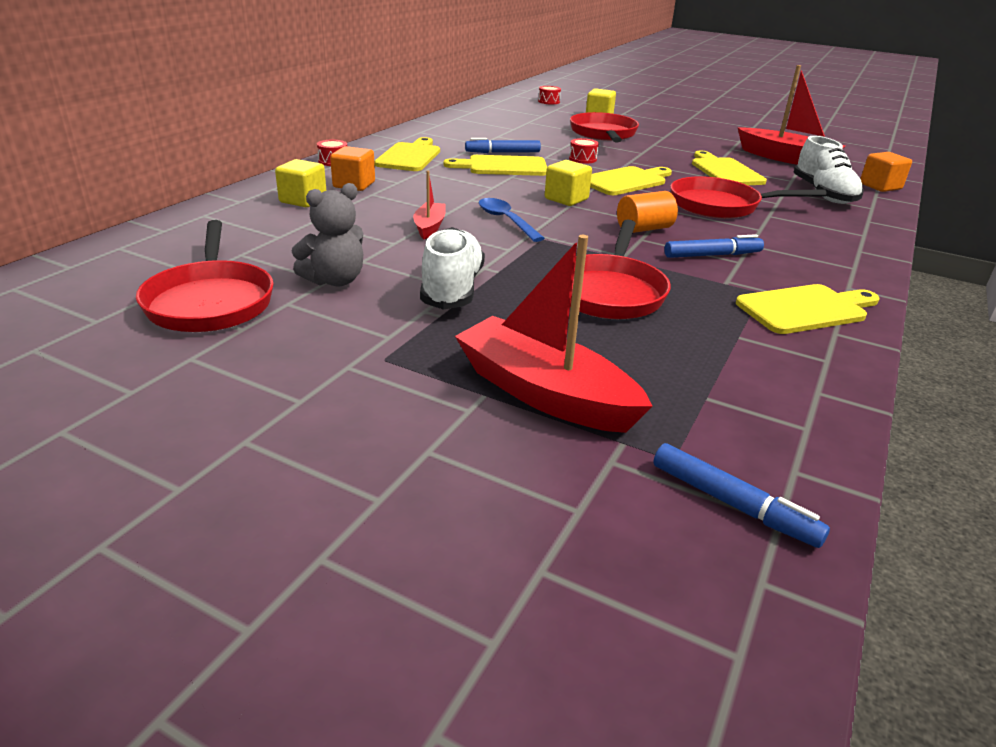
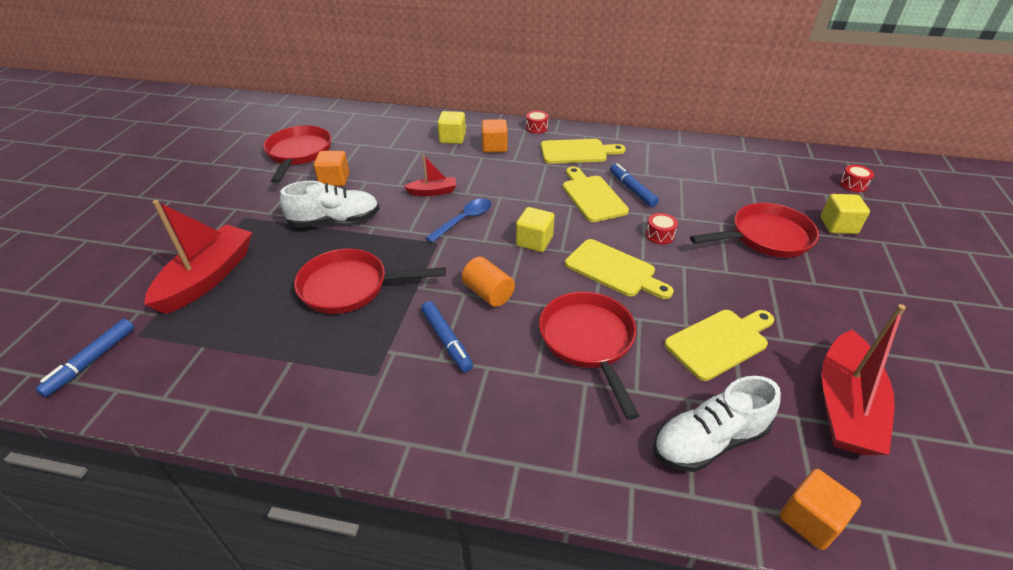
camera: 75 degrees right, 10 degrees up
red pan [136,220,274,332] -> red pan turned 120 degrees clockwise [263,126,332,183]
grey teddy bear [292,183,363,287] -> orange cube [314,151,349,186]
yellow cutting board [736,284,880,334] -> none

